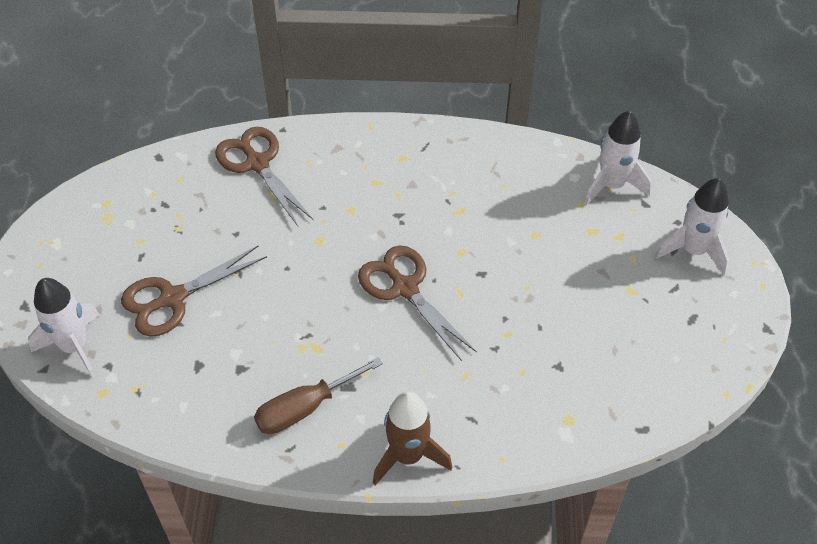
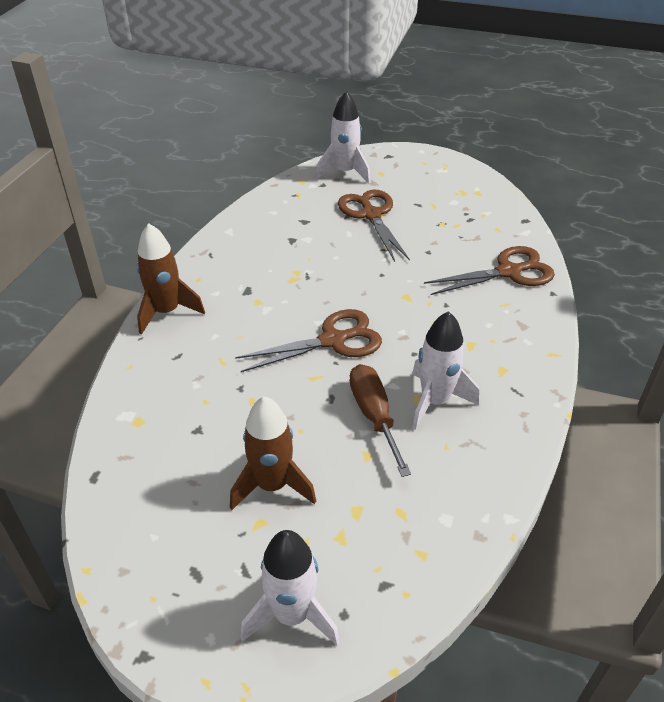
camera: 105 degrees right, 10 degrees down
brown screwdriver [254,357,383,434] -> brown screwdriver moved to [349,364,411,477]
white rocket [584,110,651,206] -> white rocket moved to [412,311,479,430]
none -> brown rocket [230,396,316,510]

